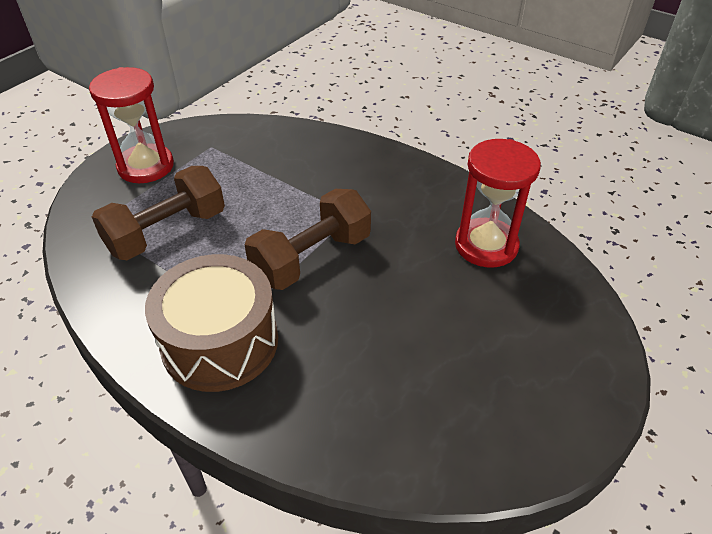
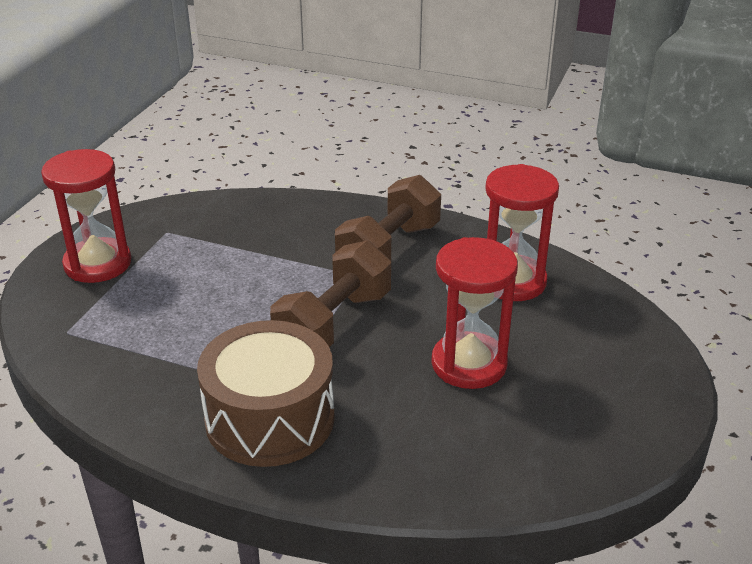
camera: 15 degrees left, 10 degrees down
brown dumbbell [92,166,225,260] -> brown dumbbell moved to [335,175,441,260]
none -> red hourglass [431,237,518,389]

